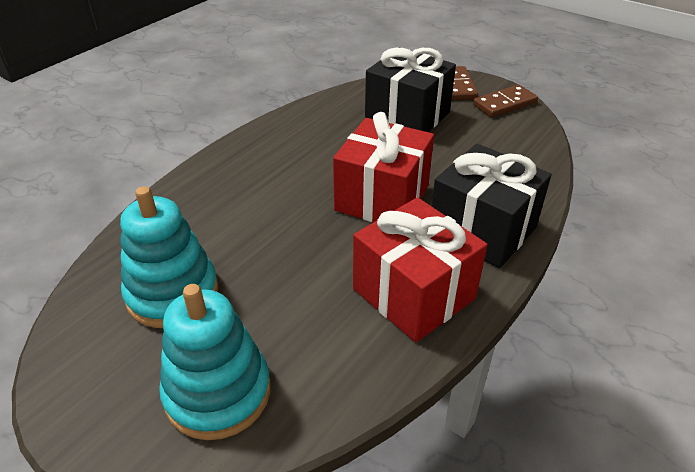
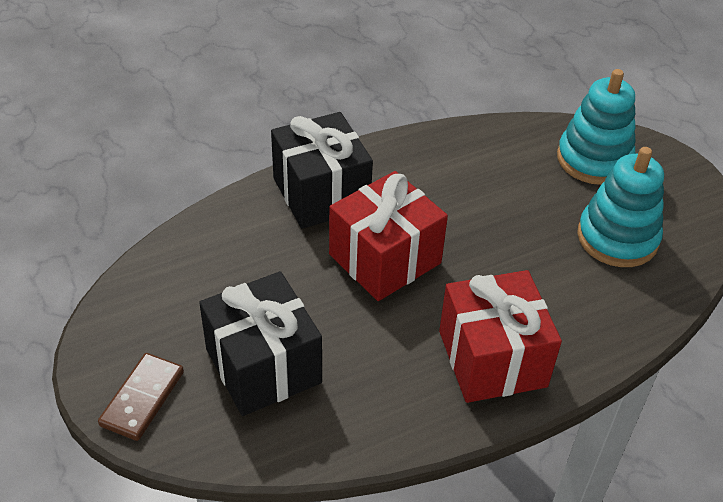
camera: 155 degrees left, 5 degrees up
red gift [353,197,487,342] -> red gift moved to [439,270,562,403]
brown domino [473,85,538,117] -> none

